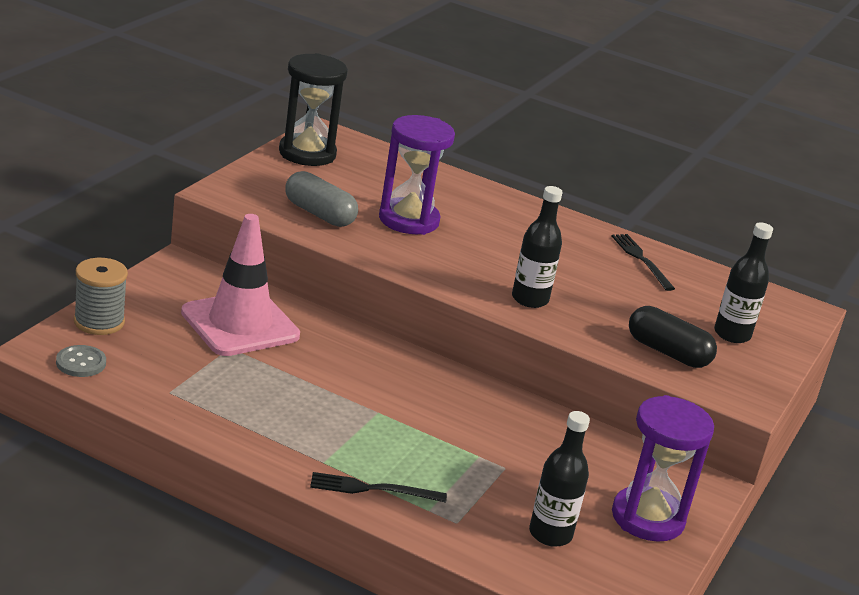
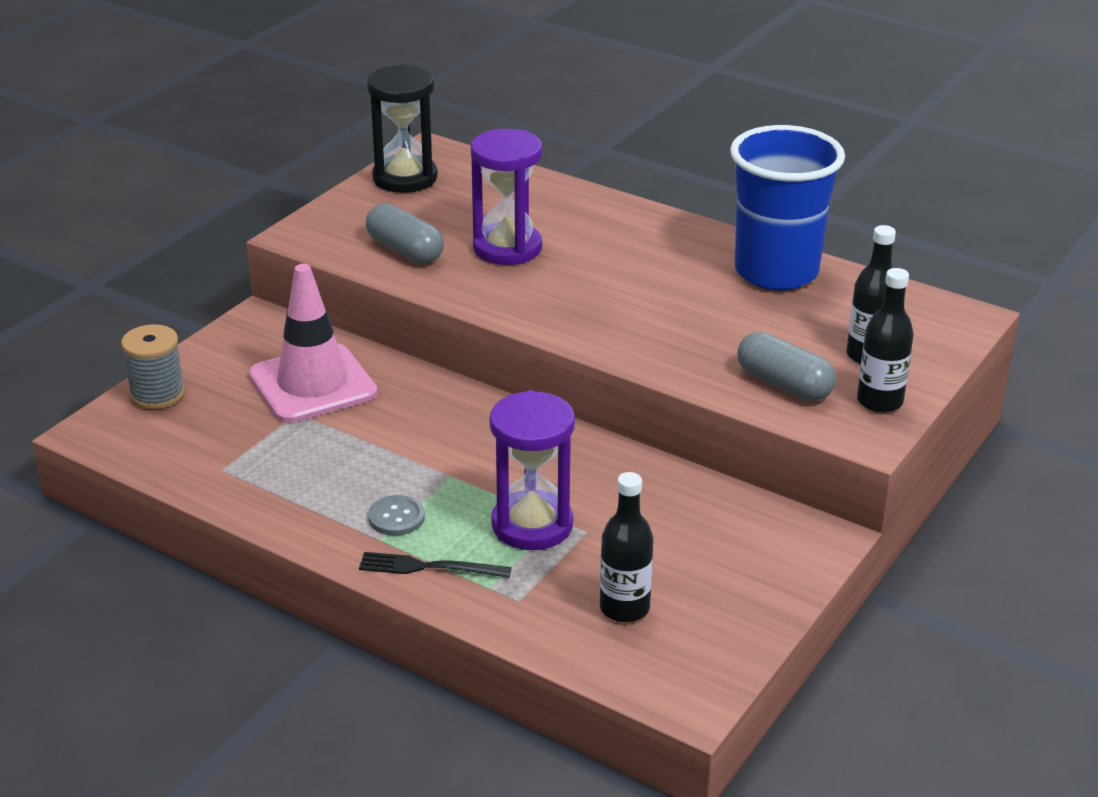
camera: 10 degrees right, 5 degrees up
grey button [56,345,106,377] -> grey button moved to [368,495,425,536]
black bottle [512,186,563,308] -> black bottle moved to [857,268,914,413]
black fork [611,234,675,291] -> blue cup [730,125,845,290]
purple hourglass [612,395,714,542] -> purple hourglass moved to [490,390,575,550]
black capsule [629,306,717,368] -> grey capsule [737,332,836,401]

